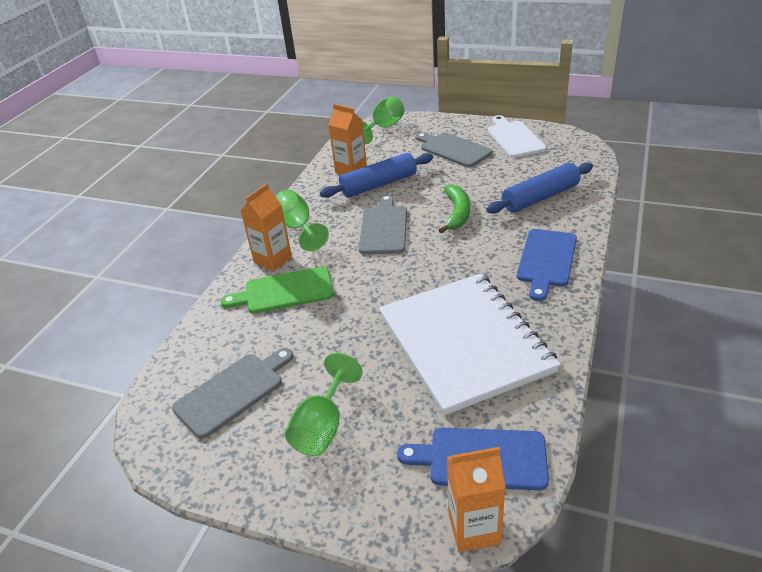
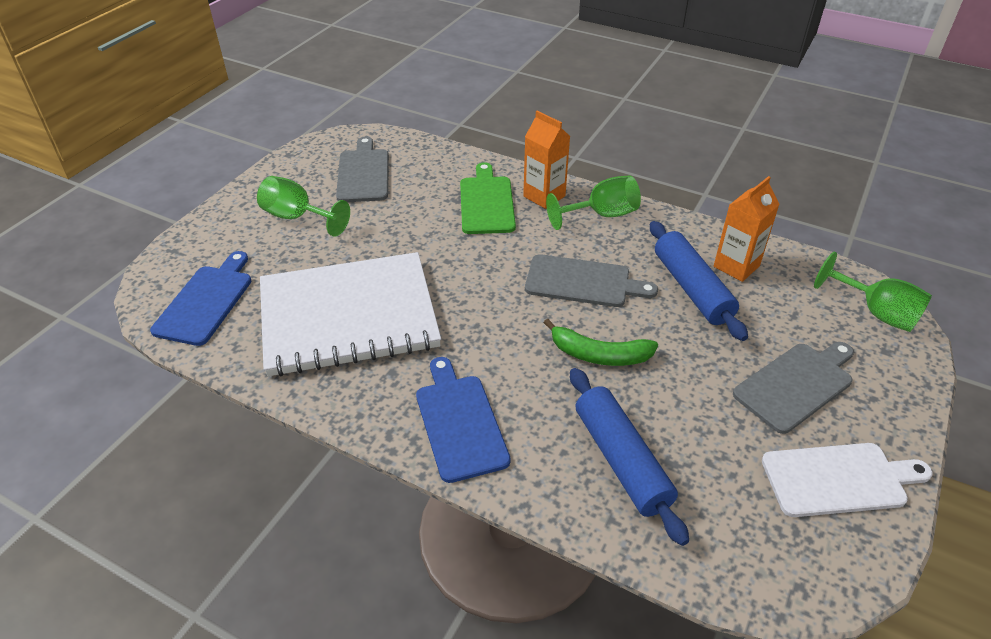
camera: 95 degrees right, 5 degrees up
grey cutting board [172,348,293,439] -> grey cutting board turned 150 degrees counterclockwise [336,137,389,202]
orange carton [447,447,506,552] -> none
blue cutting board [517,229,577,301] -> blue cutting board turned 45 degrees clockwise [416,357,511,483]

